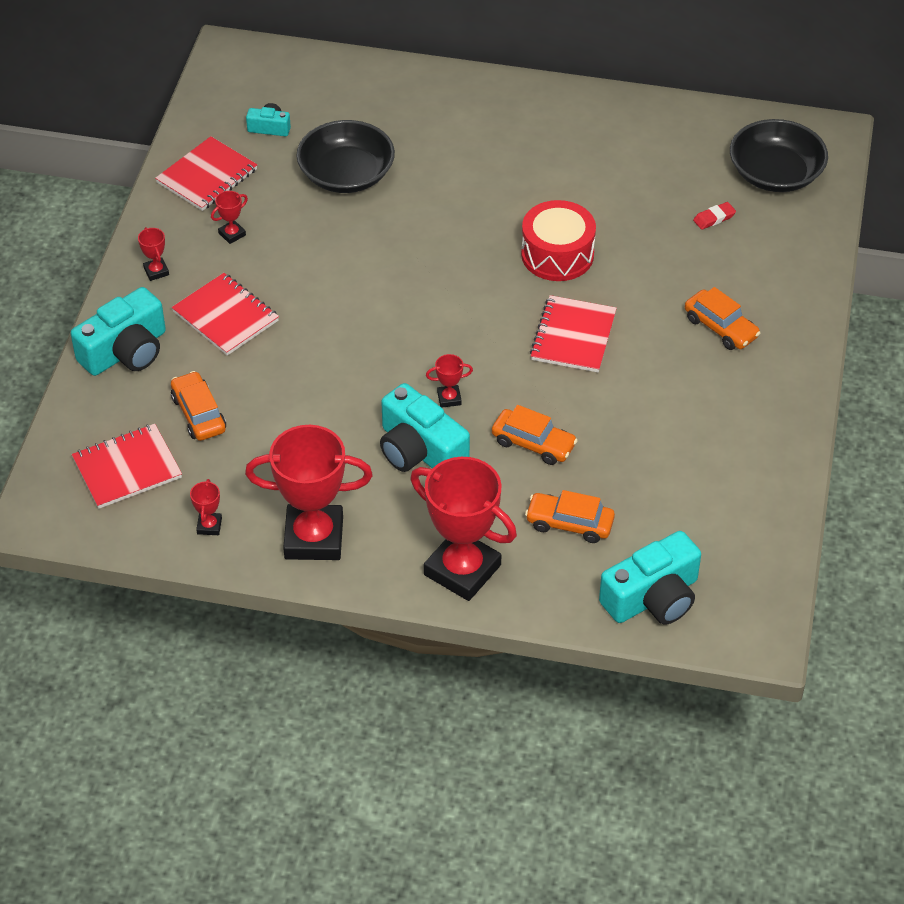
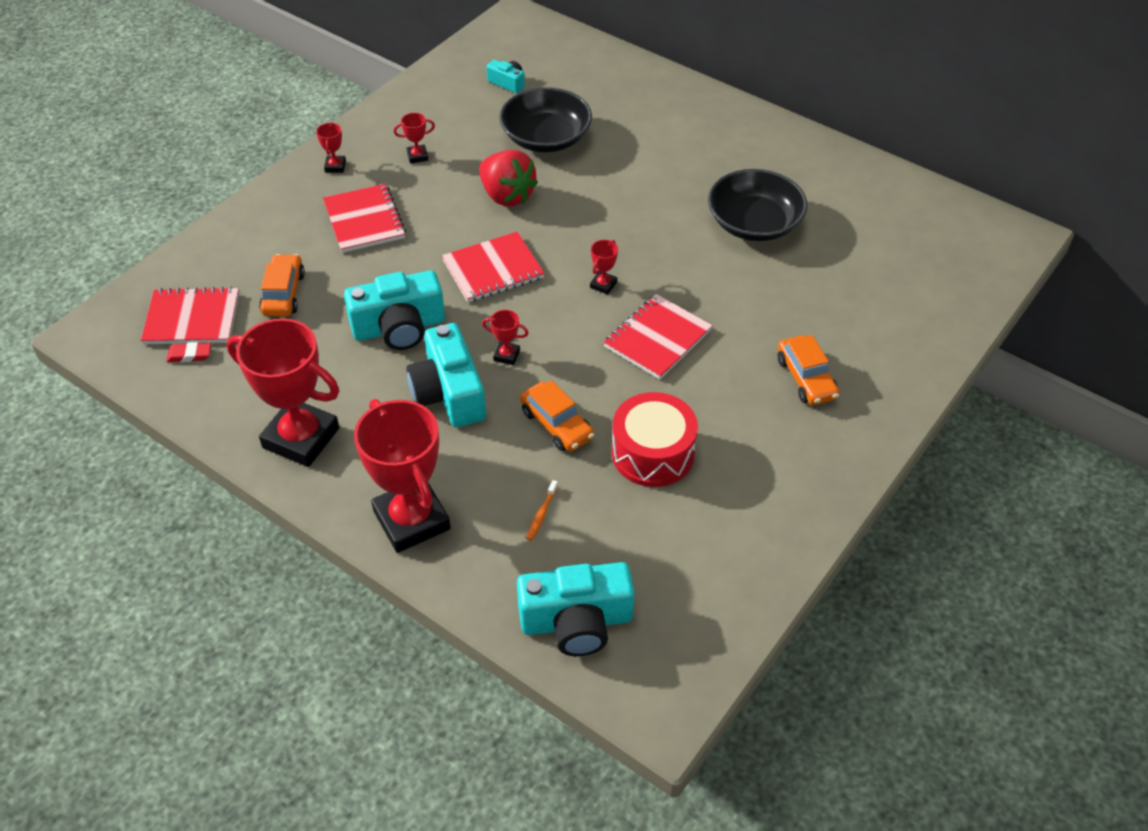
camera: 25 degrees right, 0 degrees up
turquoise camera [71,287,166,376] -> turquoise camera moved to [344,270,445,350]
red notebook [155,136,257,211] -> red notebook moved to [442,232,545,302]
red trophy [190,479,222,535] -> red trophy moved to [590,240,618,295]
red drum [521,200,596,281] -> red drum moved to [612,392,698,487]
orange car [525,490,615,543] -> orange toothbrush [526,480,558,541]
red eraser [693,202,736,230] -> red eraser moved to [166,342,211,362]
black bowl [730,119,828,192] -> black bowl moved to [708,169,807,241]
none -> red strawberry [479,150,538,206]

